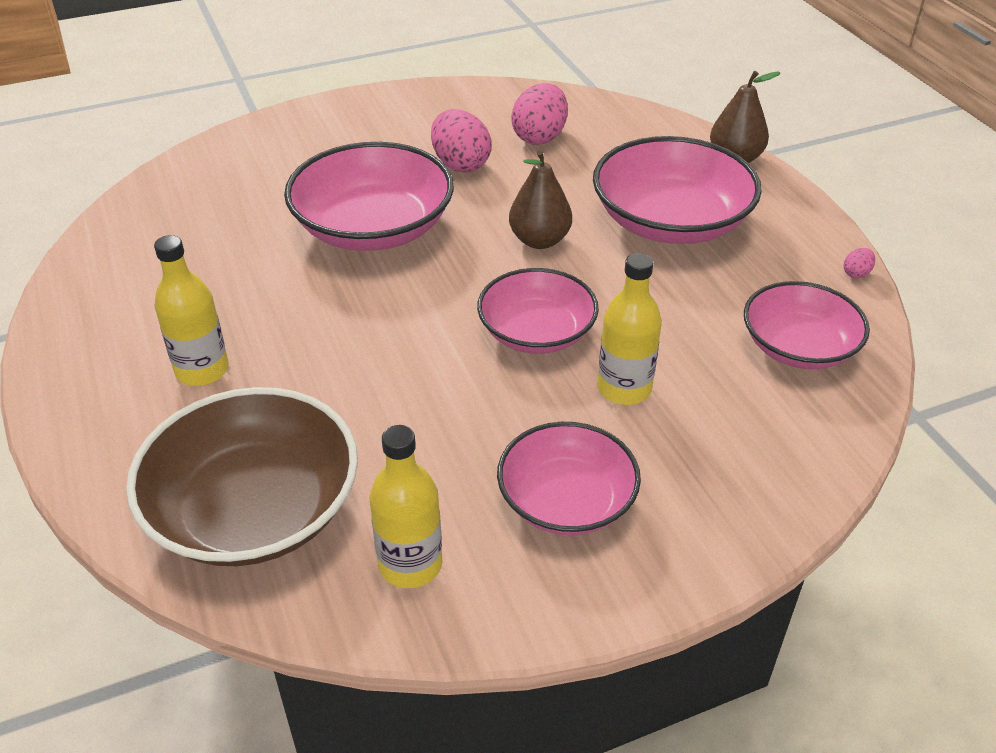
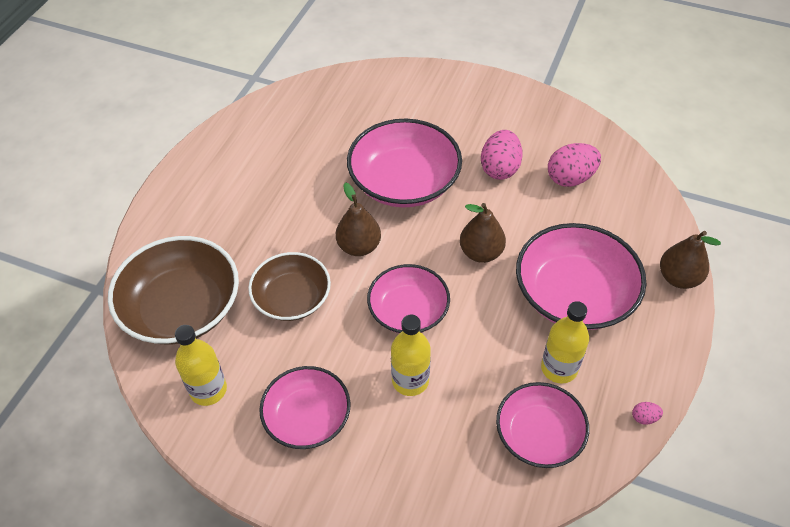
camera: 45 degrees right, 10 degrees up
yellow bottle [154,235,229,386] -> yellow bottle moved to [541,301,589,383]
none -> brown bowl [248,252,331,321]
none -> brown pear [336,182,381,256]

